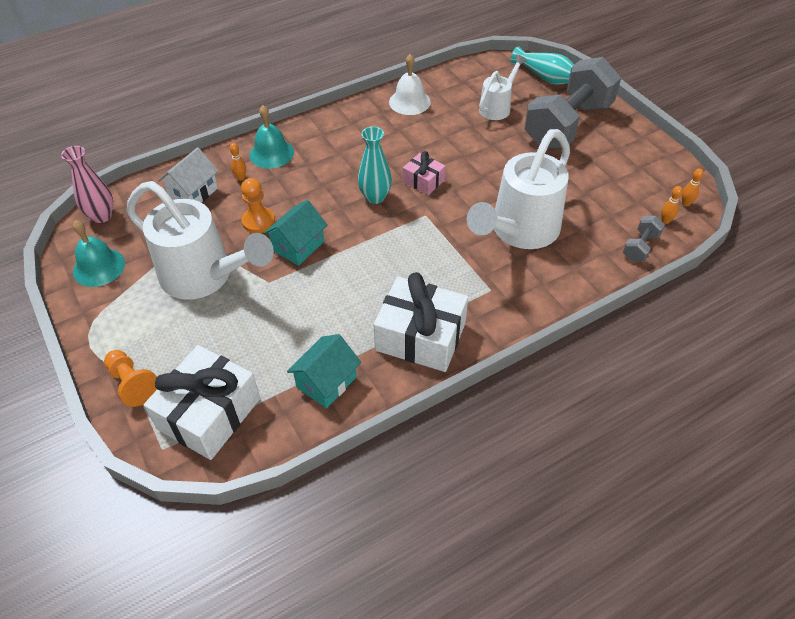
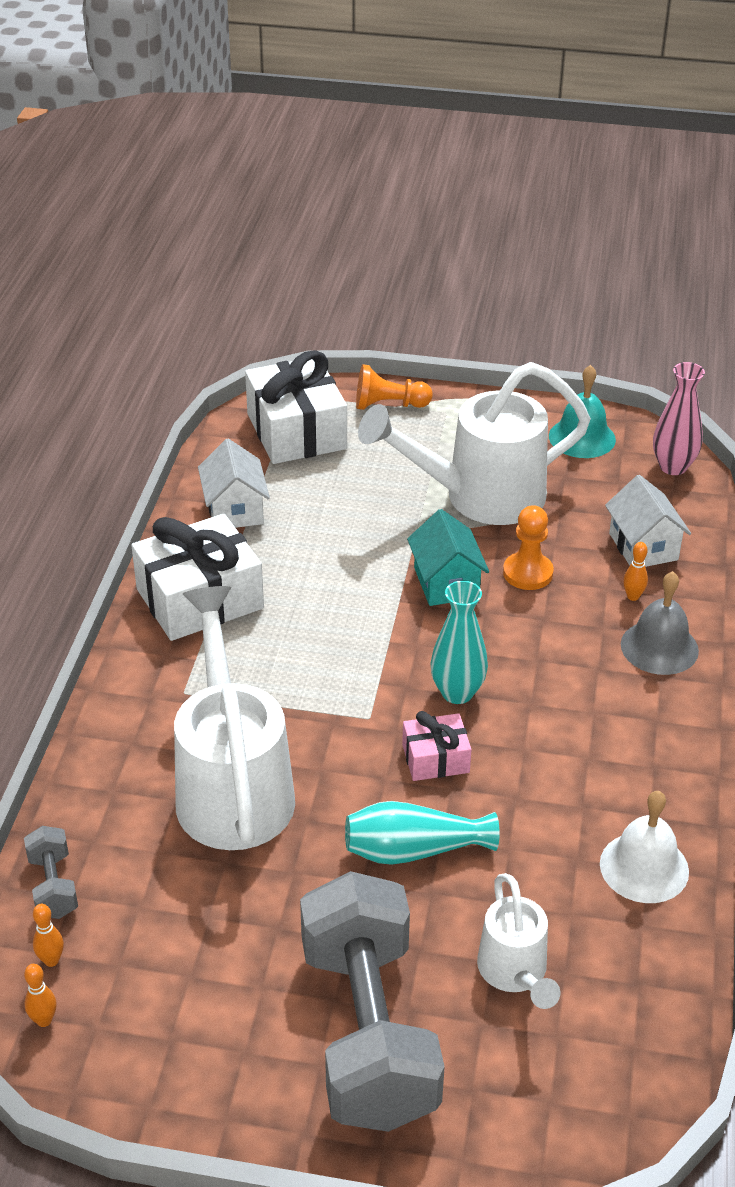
camera: 130 degrees right, 10 degrees down
turquoise bell [249,105,294,168] -> grey bell [621,571,699,675]
turquoise house [287,334,361,408] -> white house [198,439,270,528]
turquoise vase [511,46,574,85] -> turquoise vase moved to [345,801,500,865]

